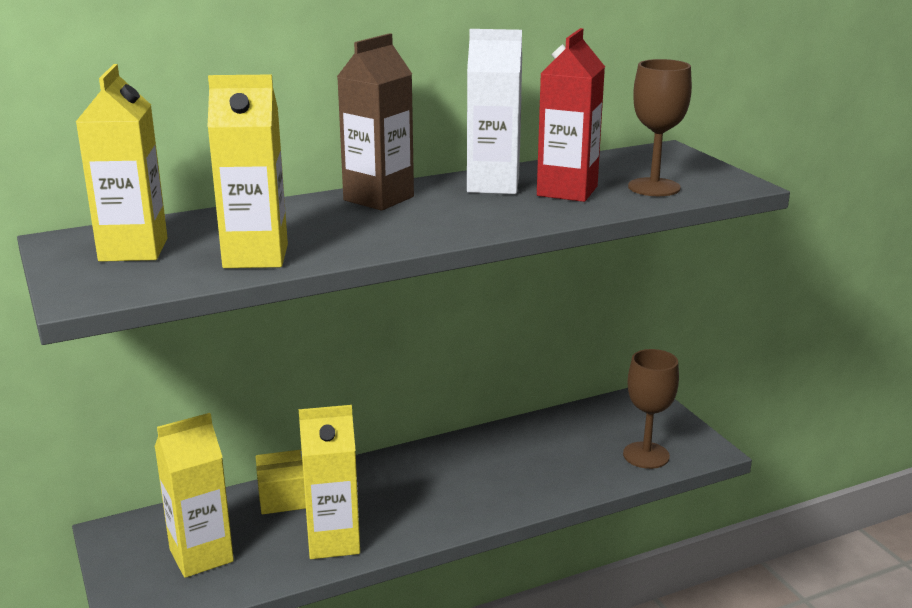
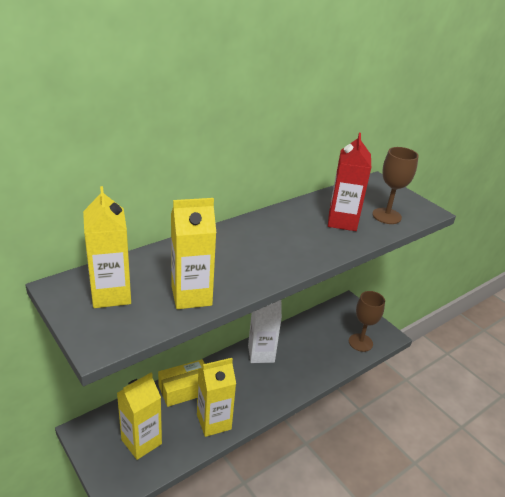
camera: 15 degrees left, 10 degrees up
brown carton [337,33,414,211] -> none
white carton [467,29,522,194] -> white carton moved to [248,300,282,363]

